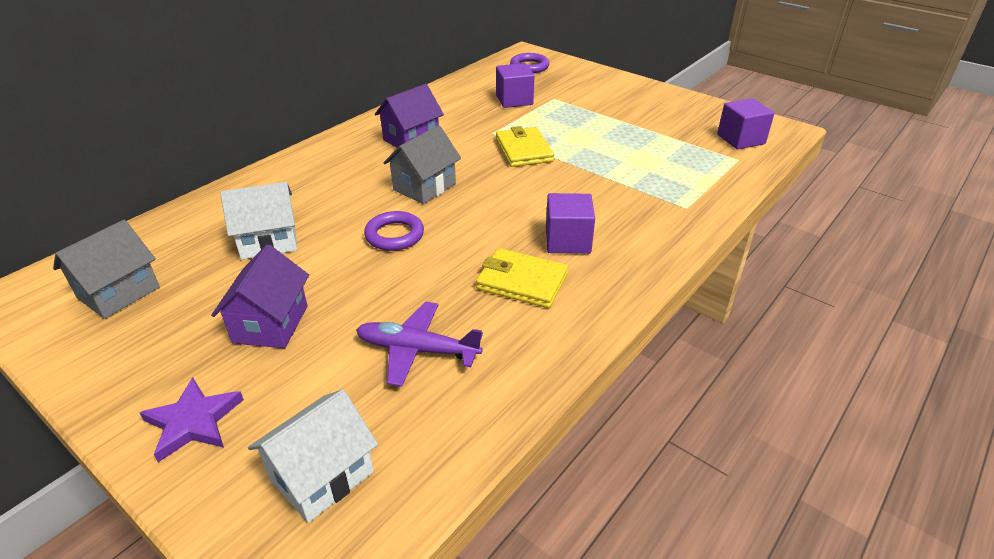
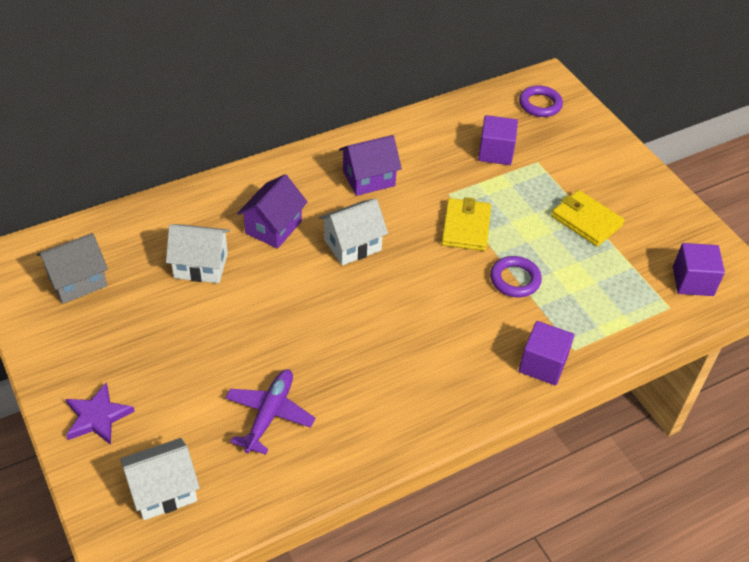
camera: 20 degrees right, 10 degrees up
purple house [211,244,309,348] -> purple house moved to [237,174,308,249]
purple plane [356,301,483,387] -> purple plane turned 75 degrees clockwise [225,369,315,455]
purple ring [364,211,424,251] -> purple ring moved to [490,256,542,298]
grey house [383,125,461,204] -> white house [319,199,388,266]
yellow wallet [476,248,568,308] -> yellow wallet moved to [552,190,625,247]
purple cube [546,193,595,254] -> purple cube moved to [519,321,574,385]

